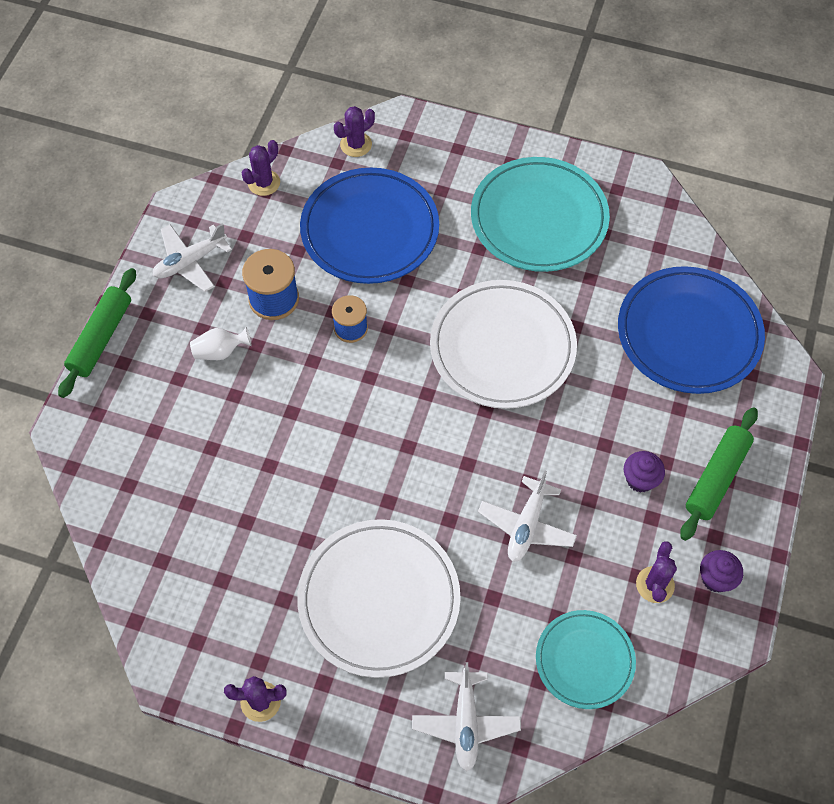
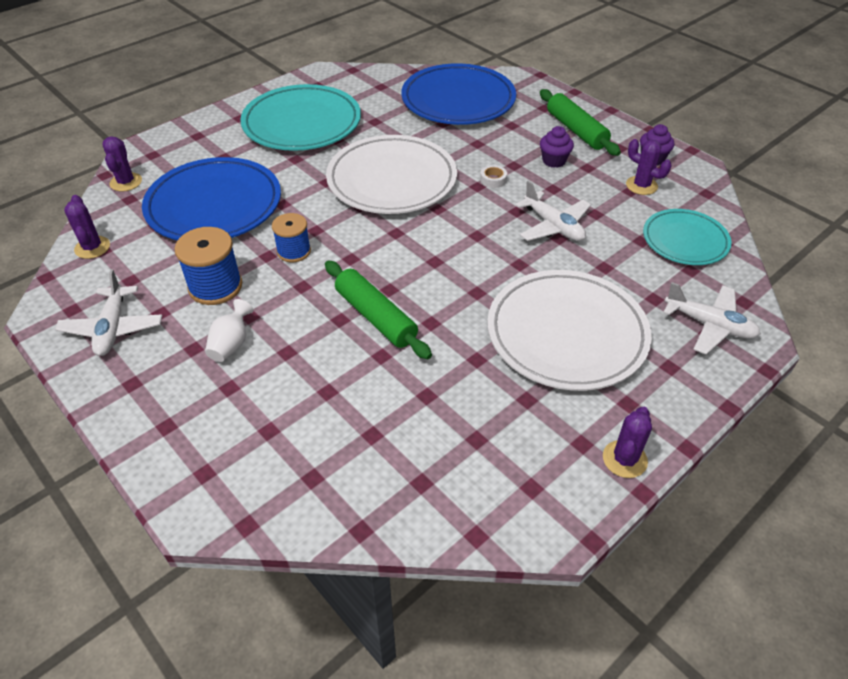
camera: 60 degrees left, 15 degrees down
green rolling pin [58,268,136,398] -> green rolling pin moved to [325,260,432,359]
none -> white tape [480,165,507,188]

